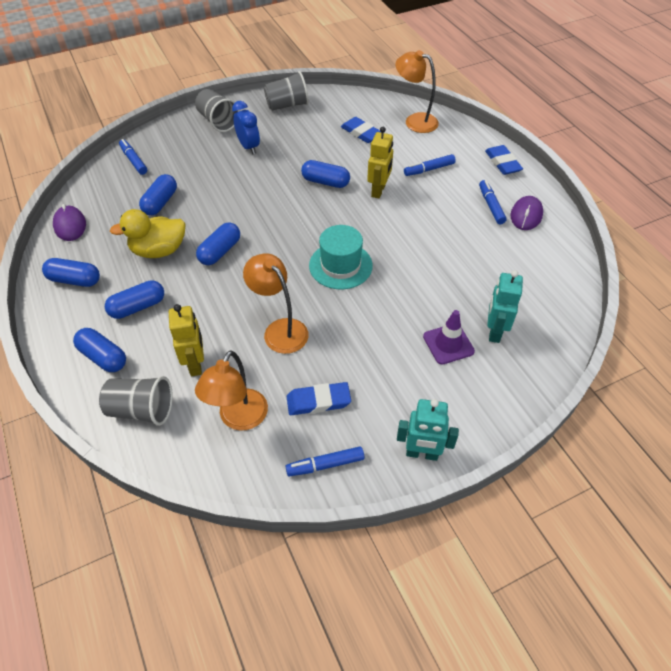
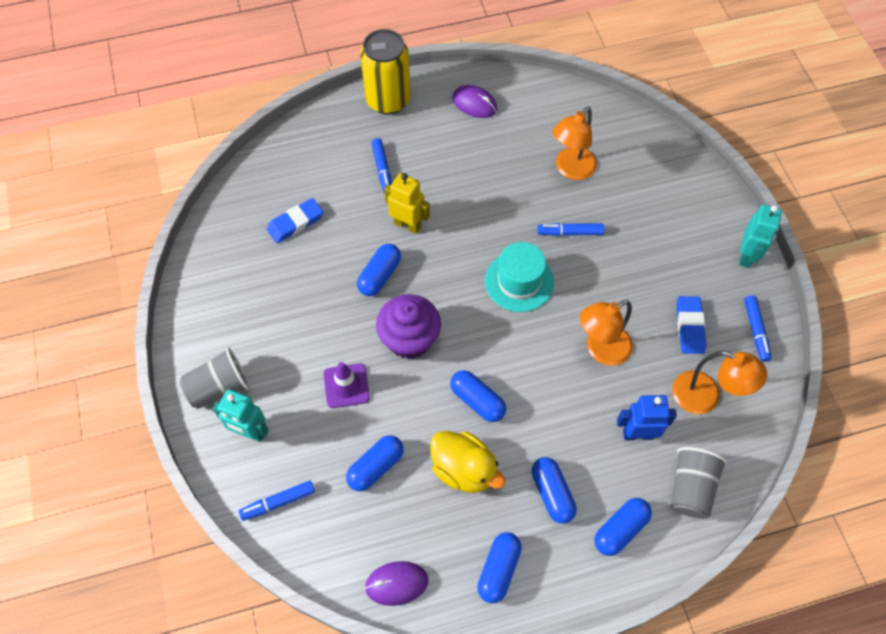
camera: 80 degrees left, 10 degrees up
yellow duck [110,209,186,258] -> yellow duck turned 45 degrees counterclockwise [430,431,506,493]
blue capsule [139,174,177,215] -> blue capsule turned 75 degrees counterclockwise [346,435,404,491]
yellow robot [169,304,204,376] -> blue robot [617,395,677,440]
blue clock [232,101,260,154] -> none
grey cup [264,71,309,111] -> none
orange lamp [395,50,439,133] -> orange lamp moved to [552,106,597,180]
purple traffic cone [423,310,475,364] -> purple traffic cone moved to [323,362,370,408]
blue marker [479,180,507,224] -> blue marker moved to [537,223,604,236]
blue eraser [485,145,523,175] -> yellow can [360,29,411,114]
turquoise robot [487,270,523,343] -> turquoise robot moved to [213,389,269,442]
none -> purple cupcake [376,294,441,359]

